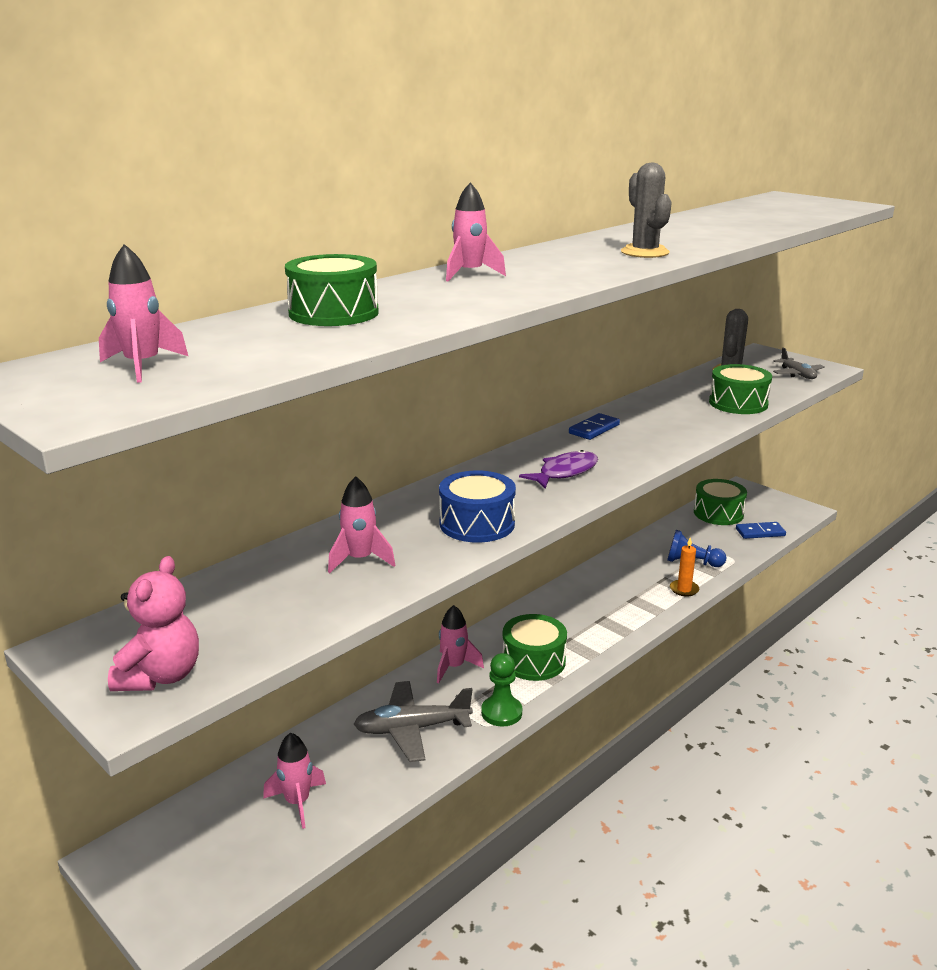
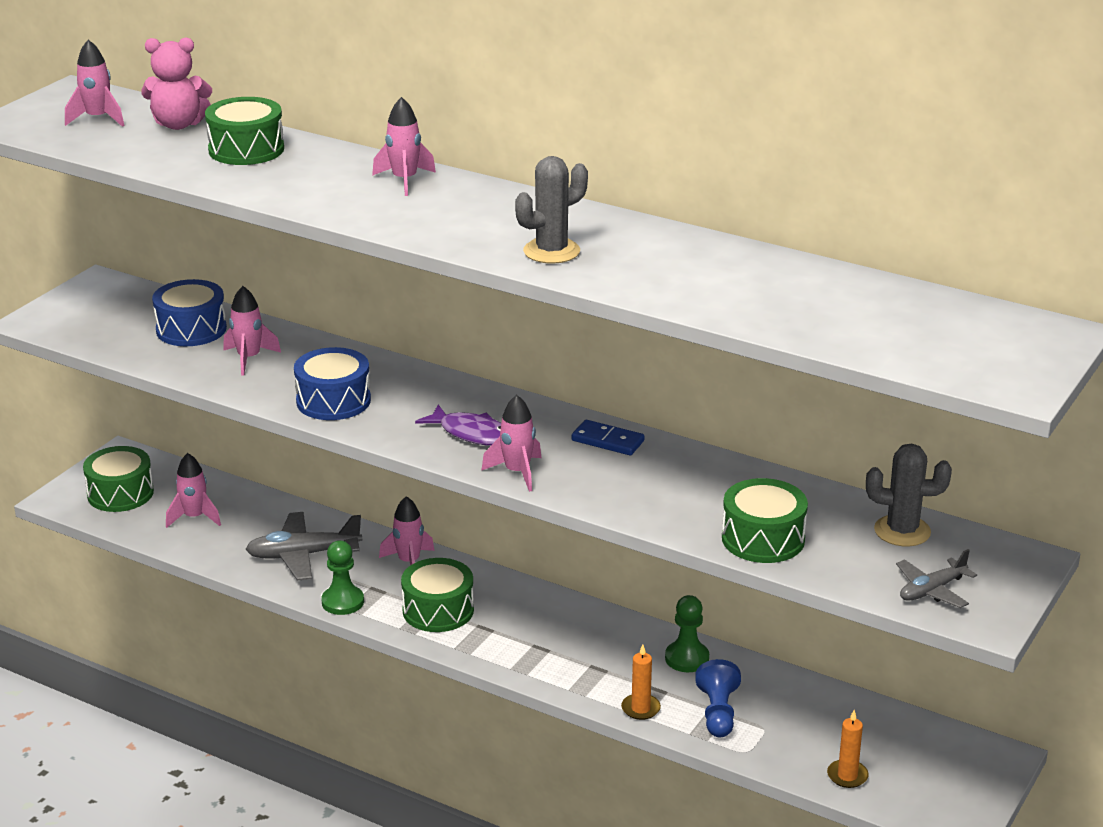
camera: 75 degrees right, 5 degrees up
pink teddy bear [108,556,199,691] -> pink teddy bear moved to [141,37,212,130]
grey plane [354,681,473,762] -> grey plane turned 75 degrees counterclockwise [246,512,362,581]
green drum [694,479,747,525] -> green drum moved to [83,446,154,512]
blue domino [736,522,786,539] -> orange candle [827,710,869,788]
none -> blue drum [152,279,227,346]
none -> pink rocket [481,395,541,492]
none -> green pawn [665,595,709,672]

